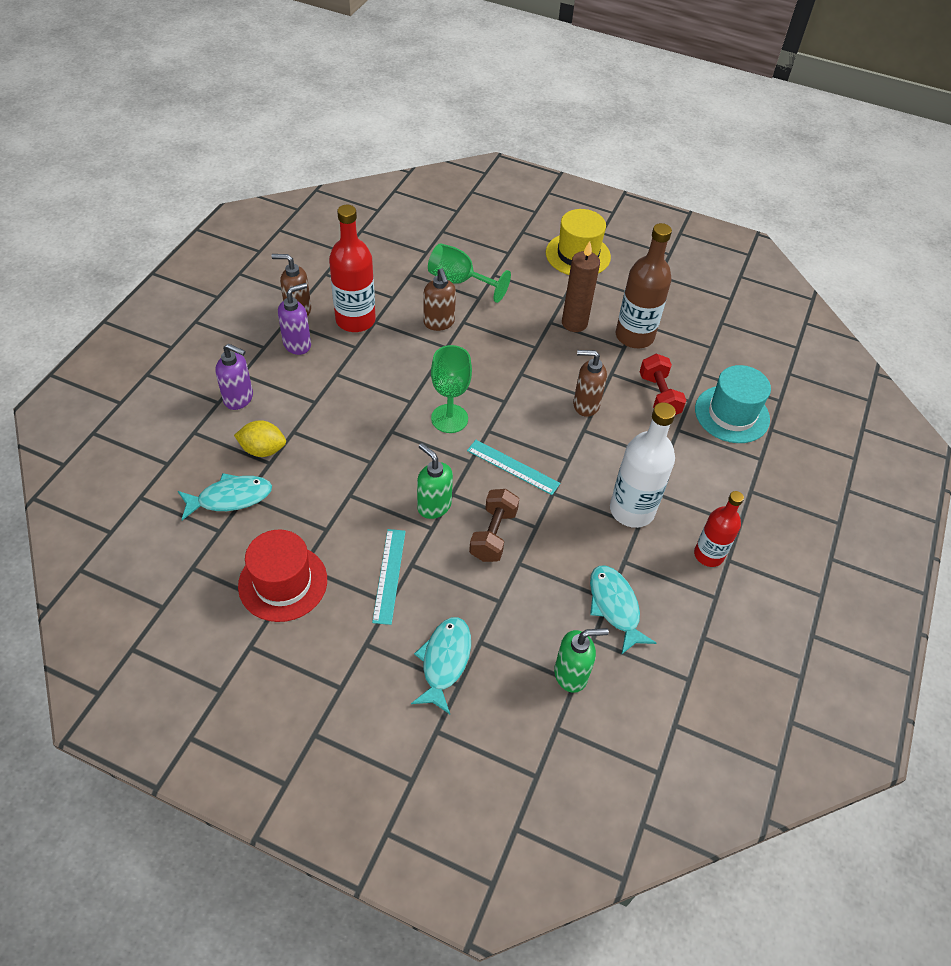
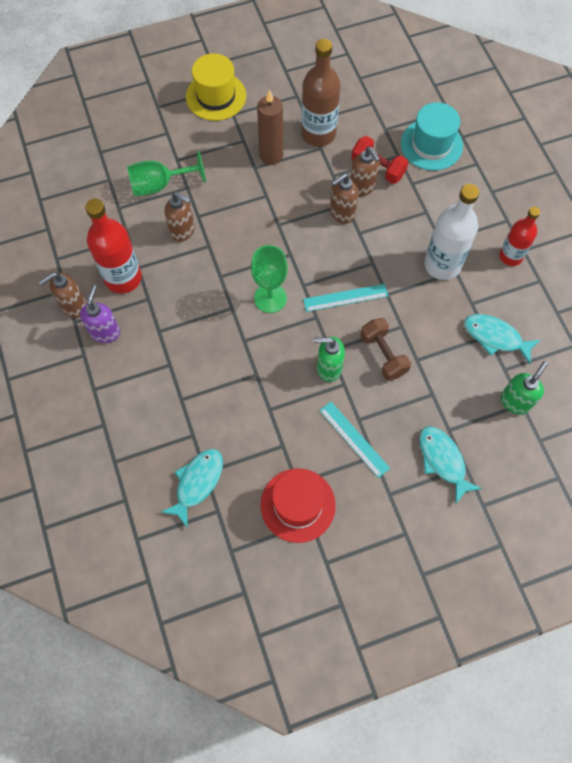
camera: 40 degrees left, 15 degrees up
purple soap dispenser [215,343,253,410] -> none
yellow lemon [234,420,286,457] -> none
none -> brown soap dispenser [350,147,380,197]

